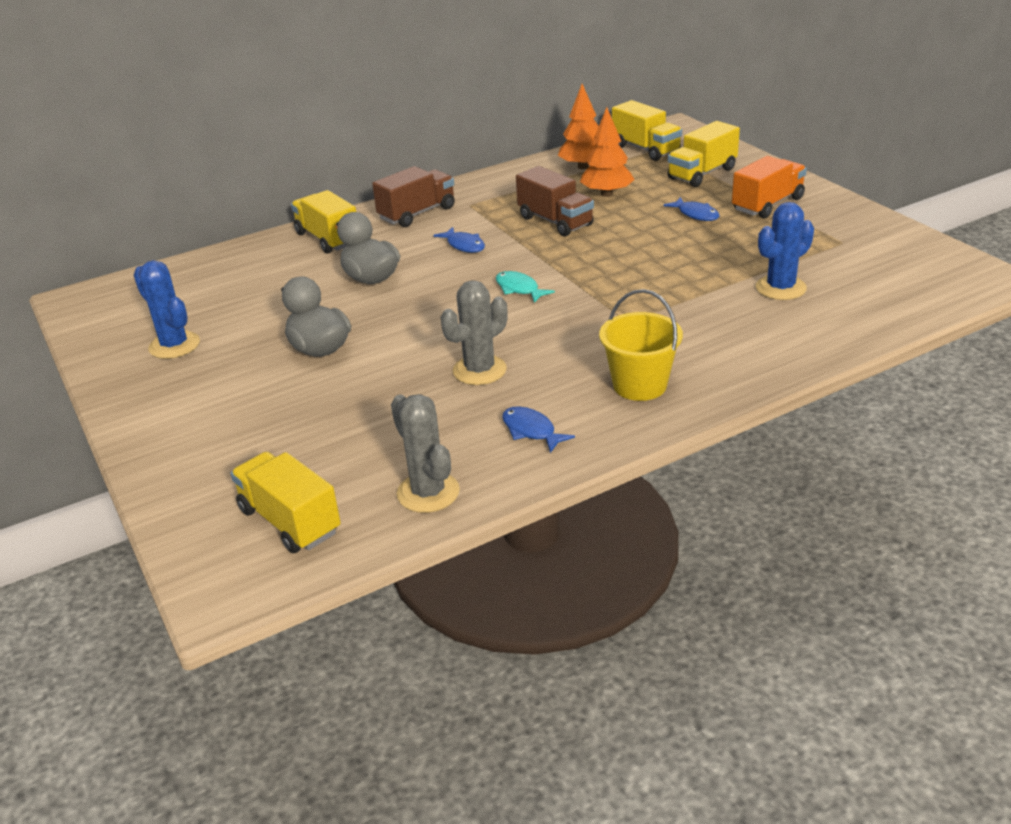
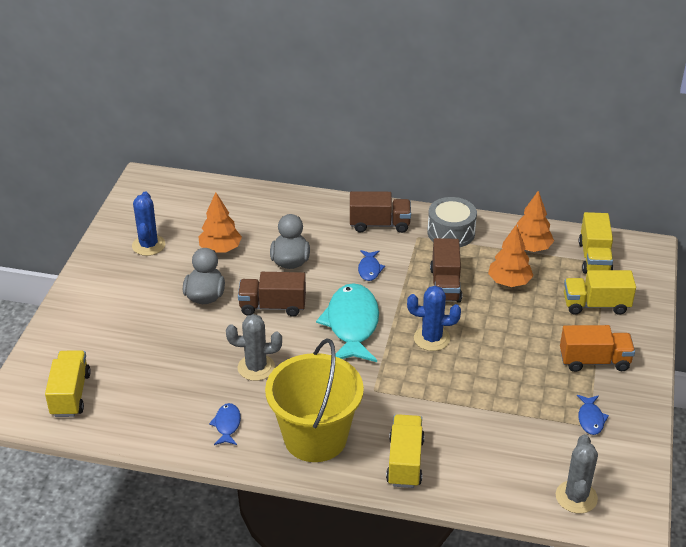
camera: 40 degrees right, 5 degrees up
yellow truck [291,190,356,254] -> yellow truck moved to [386,414,425,488]
grey cactus [391,394,460,513] -> grey cactus moved to [556,434,598,514]
turquoise fish [496,271,555,303] -> turquoise fish [316,283,379,362], size x2.21
yellow bucket [599,289,683,401] -> yellow bucket [265,338,364,462], size x1.67
blue fish [663,197,719,221] -> blue fish moved to [577,395,609,435]
blue cactus [756,202,814,300] -> blue cactus moved to [407,286,461,351]
none -> orange tree [198,192,242,253]
none -> brown truck [238,272,306,317]
none -> grey drum [427,197,477,247]

